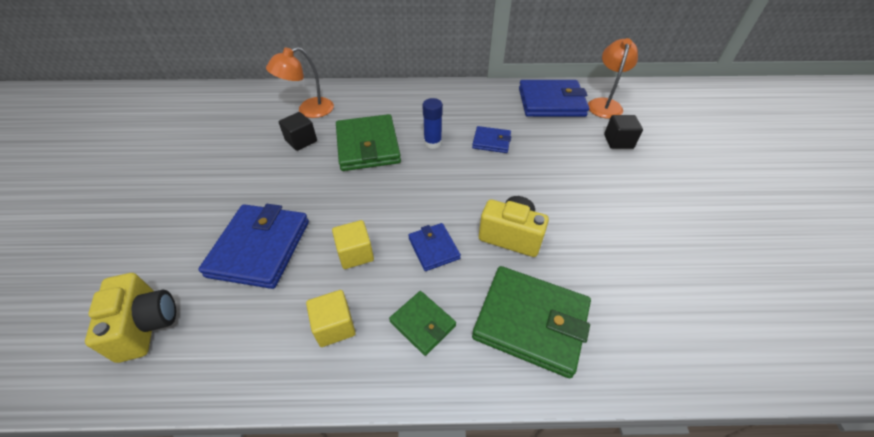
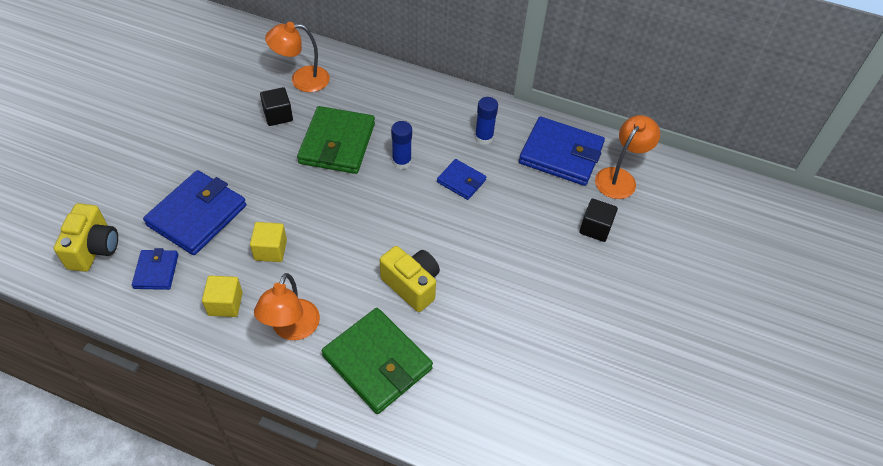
camera: 20 degrees right, 5 degrees up
green wallet [389,291,456,356] -> orange lamp [254,273,320,341]
blue wallet [408,223,461,271] -> blue wallet moved to [132,248,178,290]
none -> blue glue stick [475,97,498,145]

